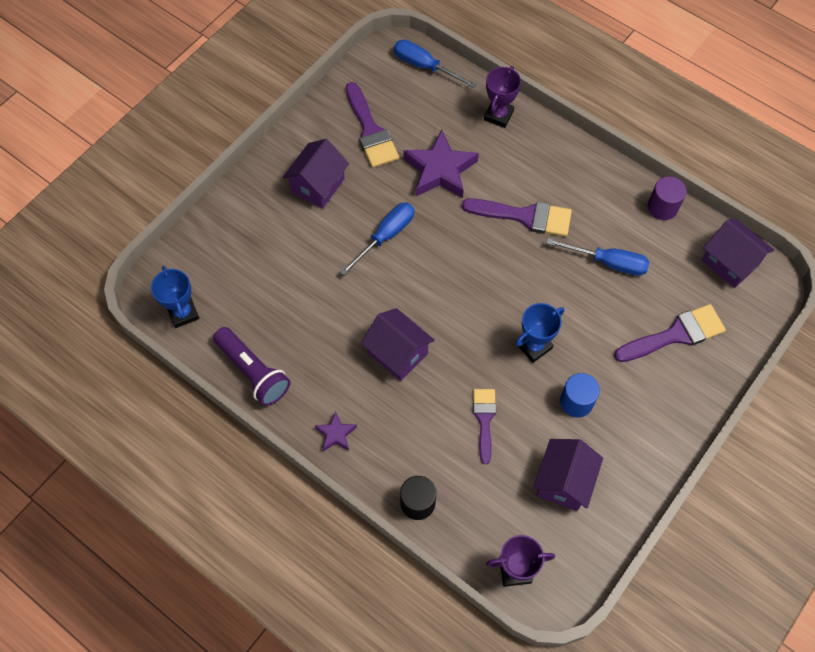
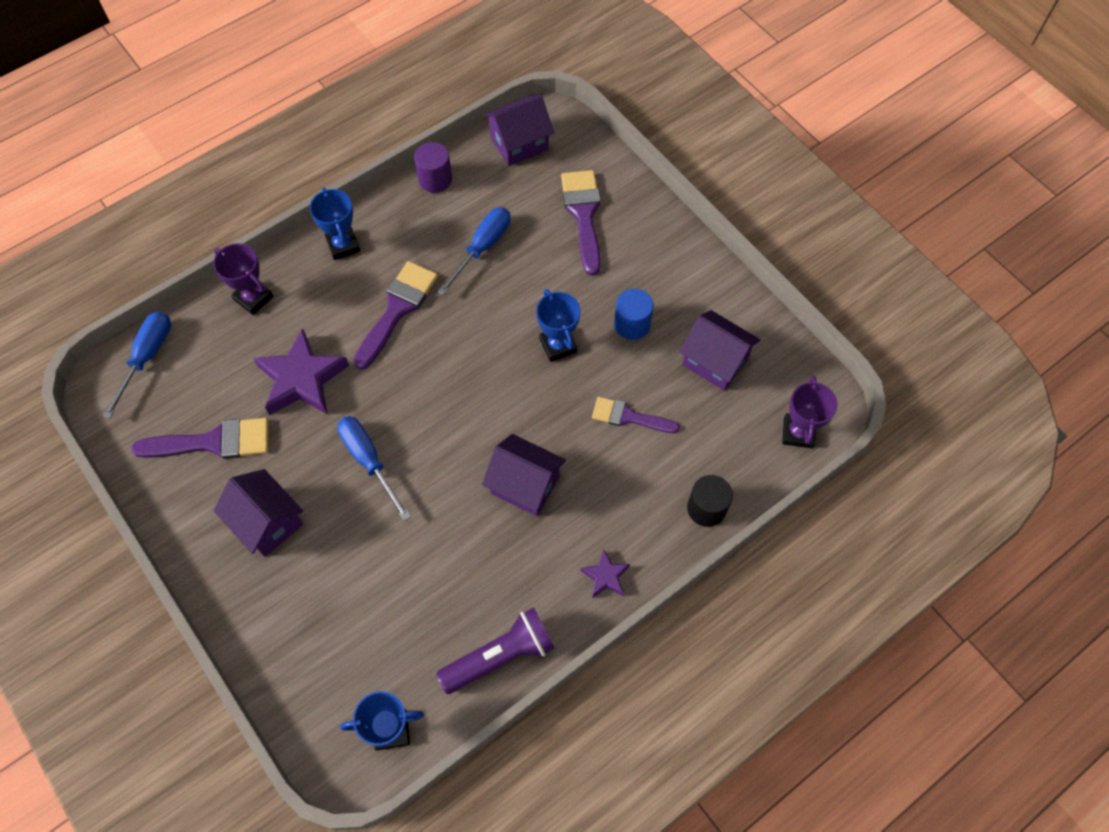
camera: 75 degrees left, 0 degrees up
purple house [361,308,435,381] -> purple house turned 60 degrees clockwise [482,434,566,516]
blue screwdriver [394,40,477,88] -> blue screwdriver turned 150 degrees clockwise [103,311,171,419]
none -> blue trophy [310,188,361,260]

